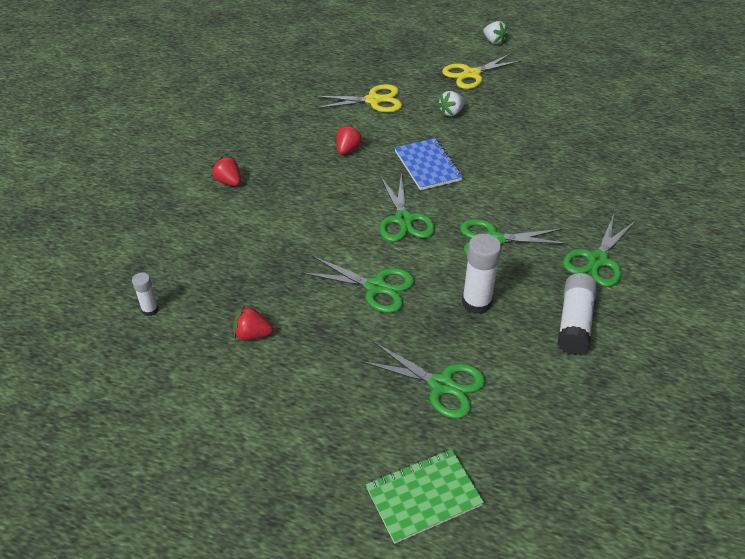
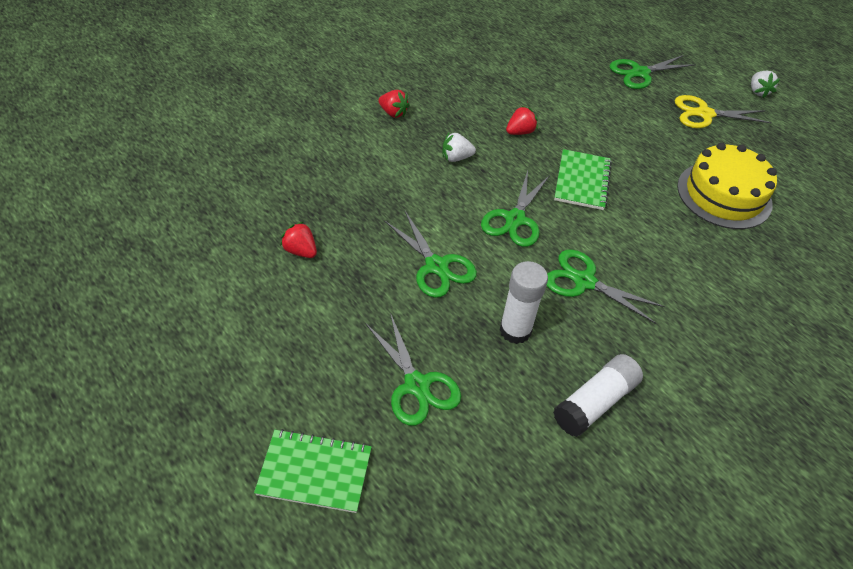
camera: 30 degrees right, 5 degrees up
white glue stick [132,272,159,316] -> none
red strawberry [211,156,241,186] -> red strawberry turned 135 degrees clockwise [378,90,410,118]
yellow scissors [314,84,402,112] -> none
blue notebook [395,138,463,190] -> green notebook [554,149,612,210]
white strawberry [437,91,465,116] -> white strawberry moved to [442,133,476,162]
green scissors [563,214,636,287] -> green scissors moved to [609,55,696,89]
none -> yellow cake [677,143,777,229]

